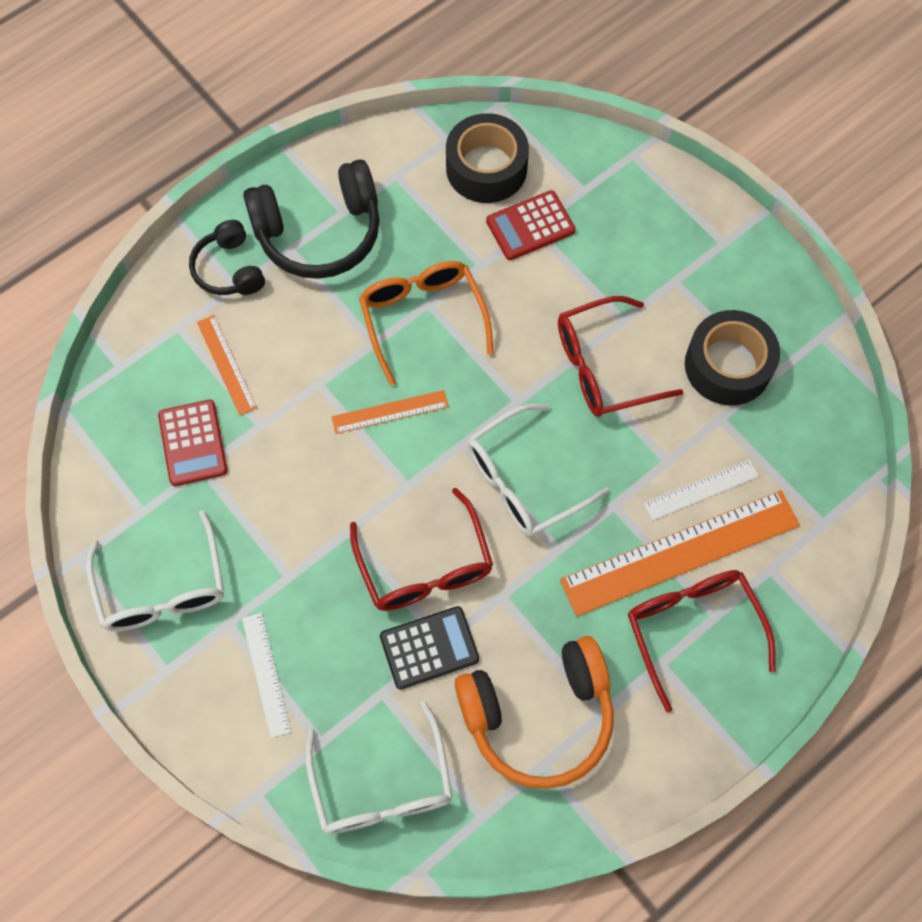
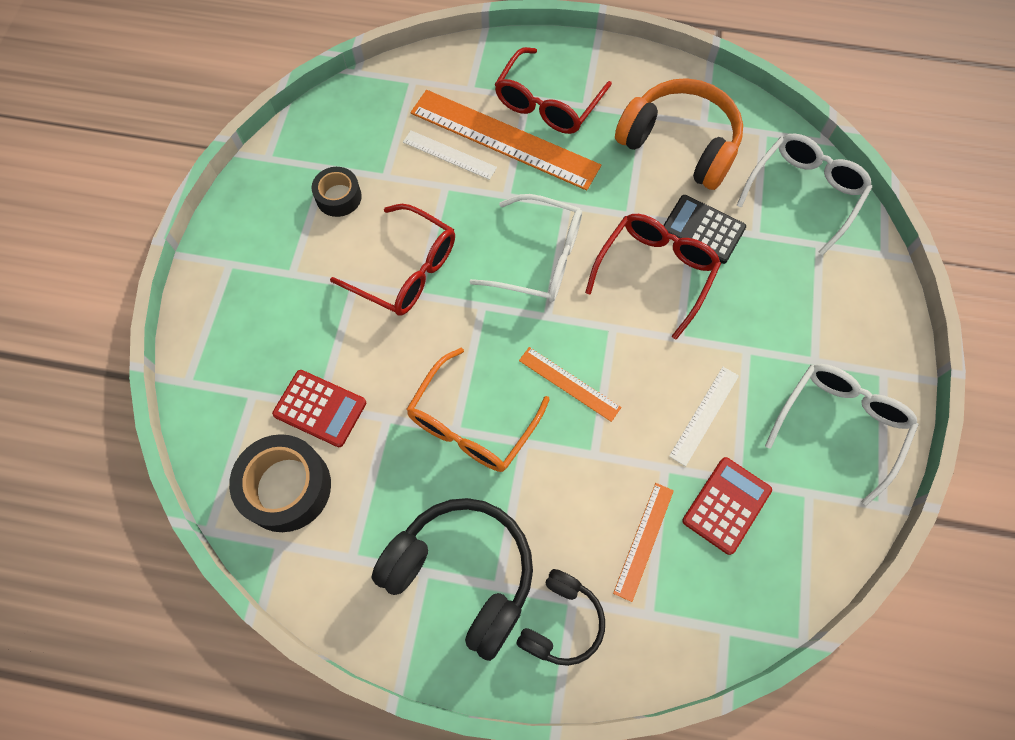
camera: 130 degrees left, 0 degrees up
white ruler [242,612,291,738] -> white ruler moved to [669,367,739,466]
black tape [685,310,780,405] -> black tape [312,167,362,217], size x0.59

